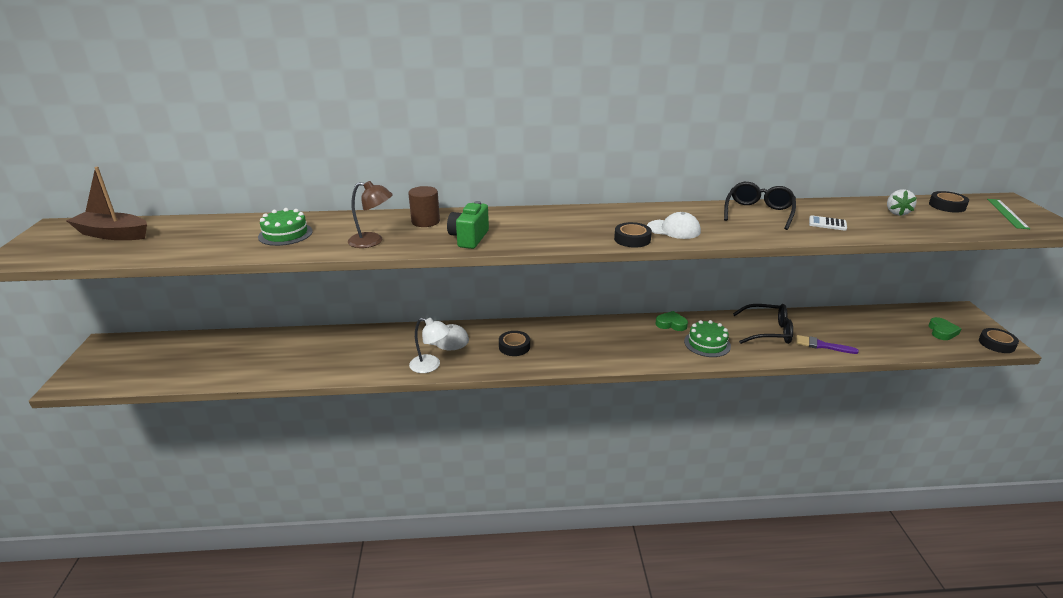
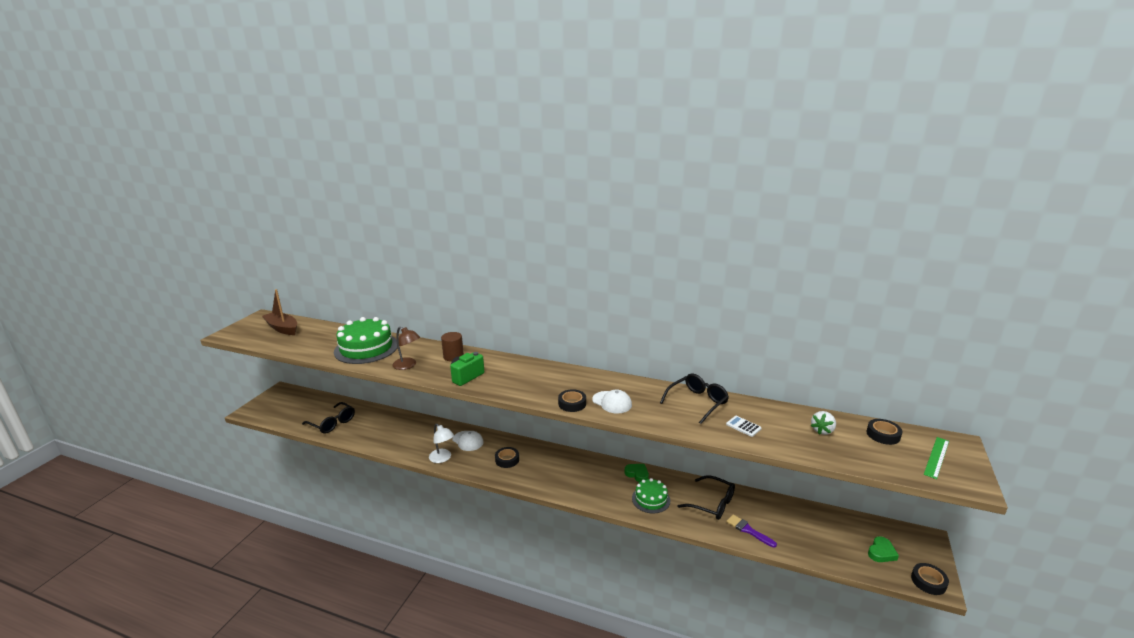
camera: 25 degrees right, 5 degrees down
green cake [258,208,313,246] -> green cake [334,317,398,364], size x1.80
none -> black glasses [302,402,355,434]

